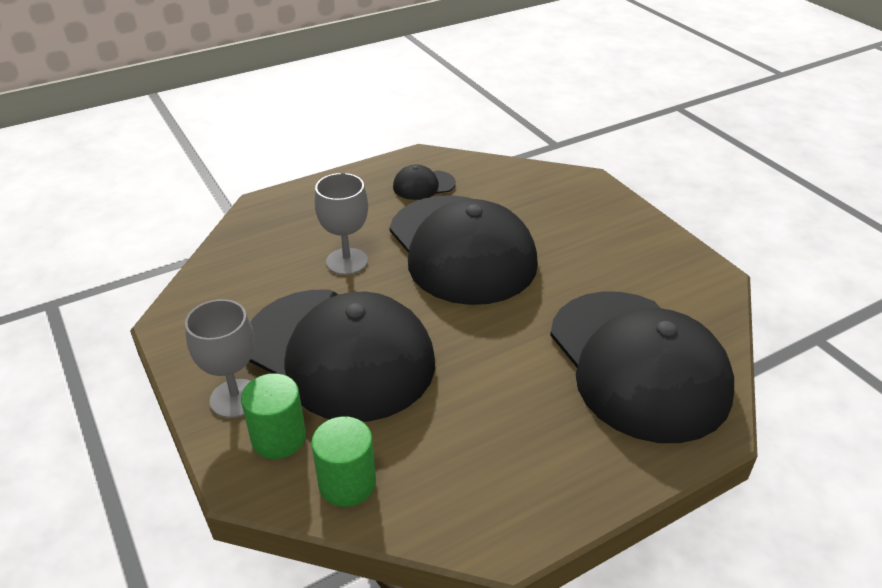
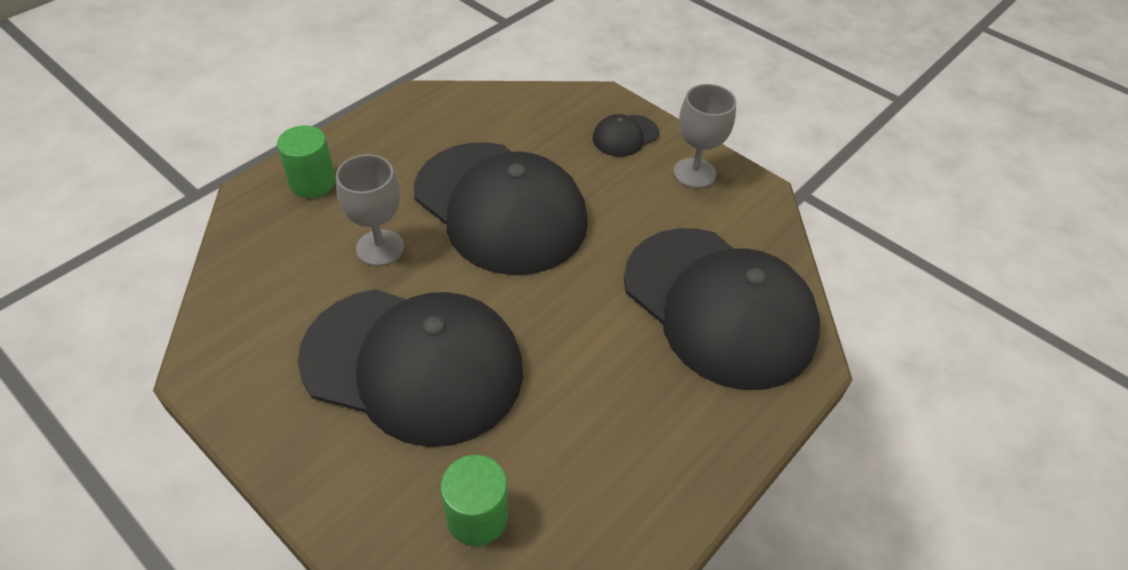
camera: 20 degrees left, 10 degrees up
grey goblet [185,299,254,418] -> grey goblet moved to [674,84,736,188]
green cylinder [241,373,306,459] -> green cylinder moved to [277,125,336,198]
black cap [393,164,456,200] -> black cap moved to [593,114,659,157]

